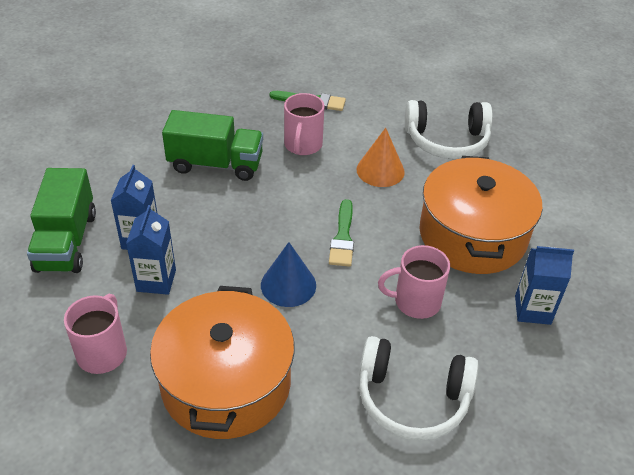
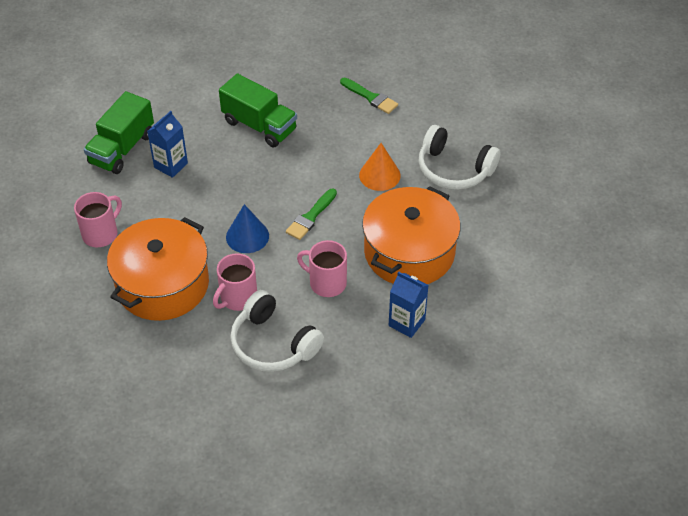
camera: 30 degrees right, 5 degrees up
blue carton [126,205,176,295] -> none
pink mug [284,93,325,155] -> pink mug moved to [213,253,257,311]

